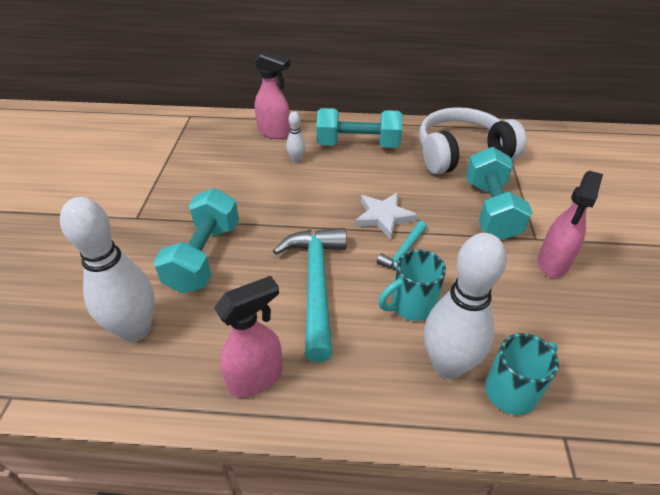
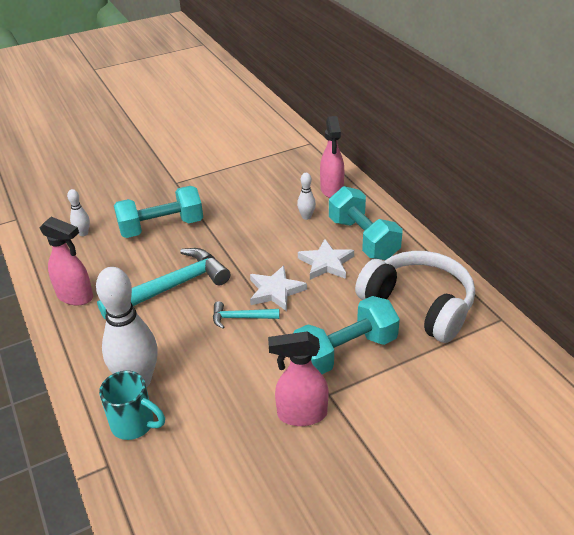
camera: 60 degrees right, 5 degrees down
white bowling pin [60,197,155,342] -> white bowling pin [67,189,90,236], size x0.45
turquoise mug [378,249,446,321] -> none
none -> white star [298,239,354,280]

